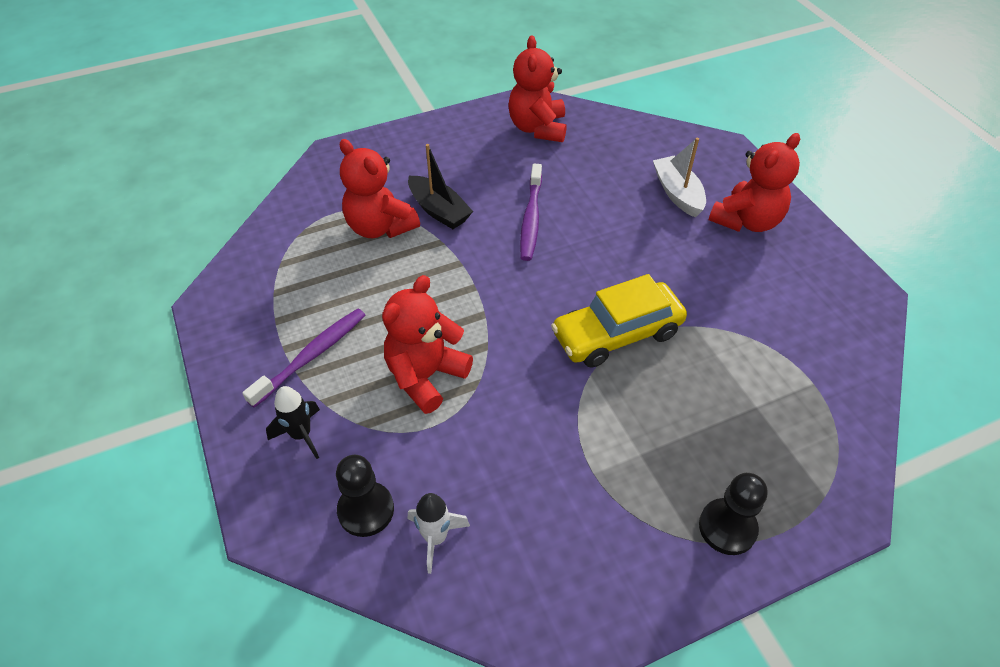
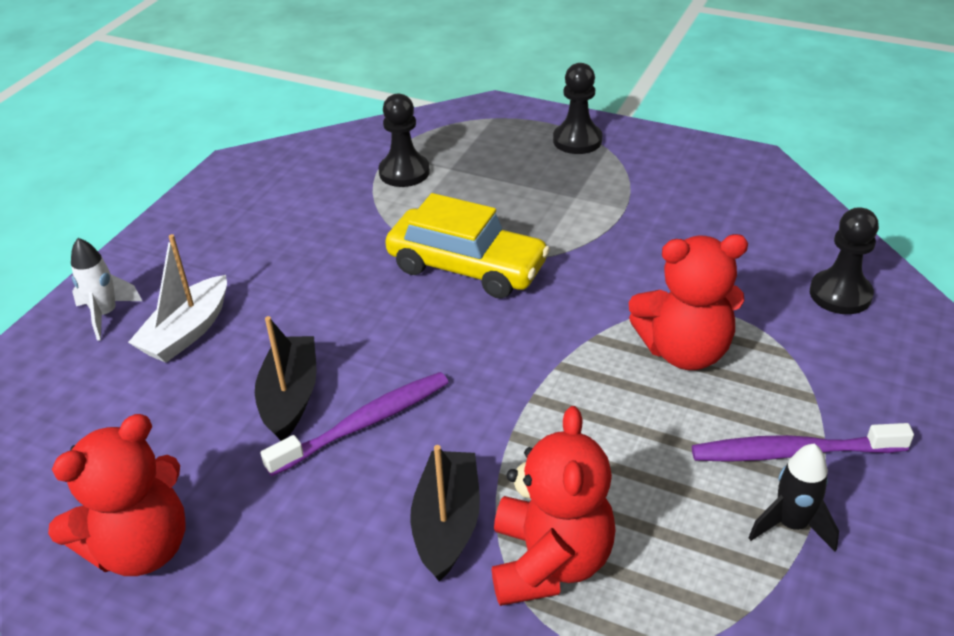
camera: 130 degrees left, 10 degrees down
black rocket [266,386,320,459] -> black rocket moved to [748,444,839,551]
white rocket [408,493,470,574] -> white rocket moved to [71,238,142,341]
red teddy bear [709,133,800,232] -> none
none -> black boat [255,316,316,441]
none -> black pawn [379,94,429,187]

